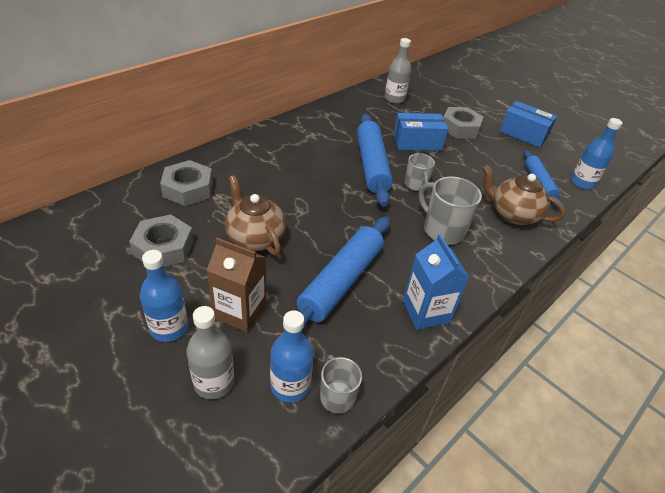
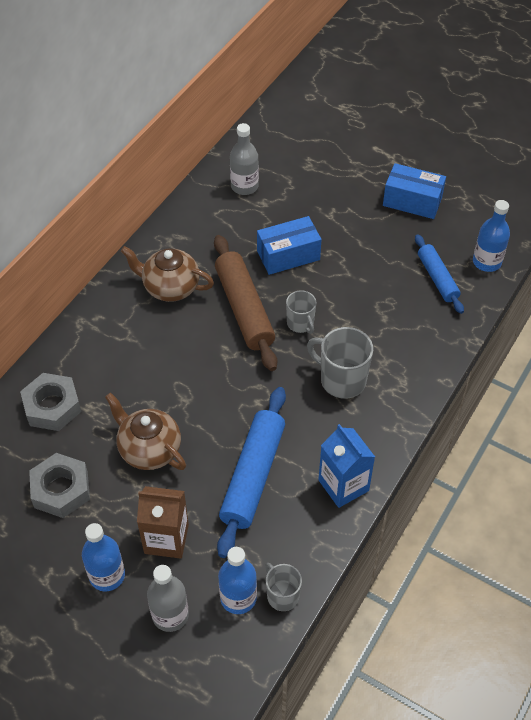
camera: 10 degrees left, 10 degrees up
blue rolling pin [357,114,393,207] -> brown rolling pin [214,235,277,371]
grey nut [443,107,483,138] -> none
brown teapot [482,165,566,225] -> brown teapot moved to [121,246,214,302]

